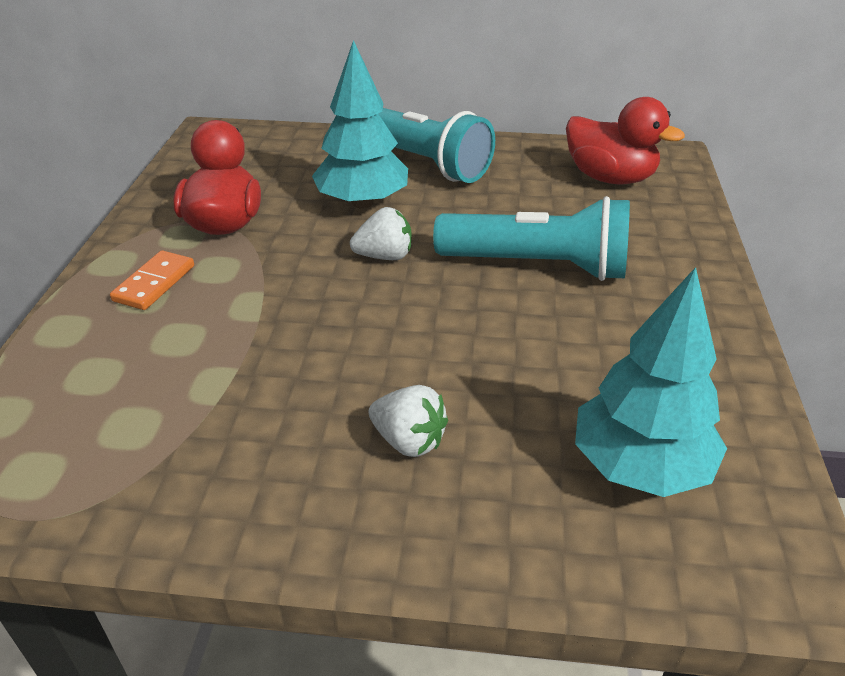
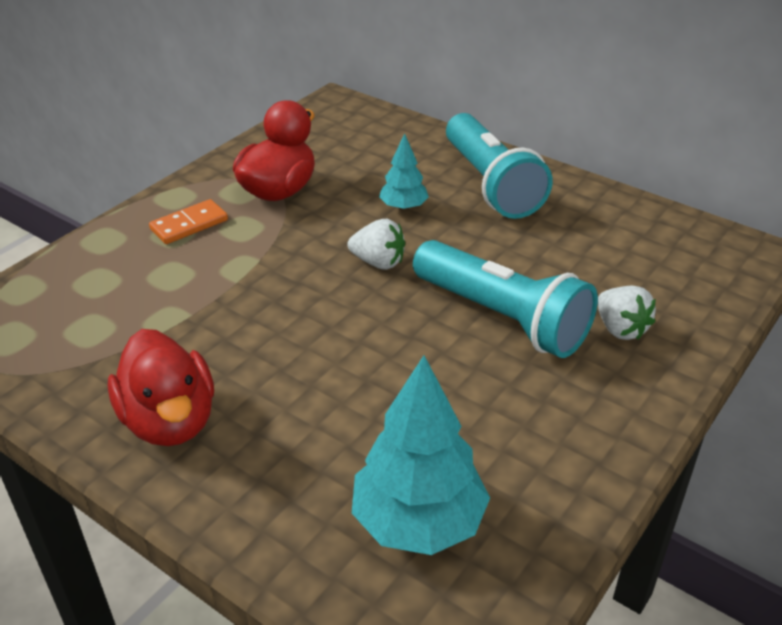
camera: 30 degrees right, 0 degrees up
turquoise tree [312,40,408,208] -> turquoise tree [379,133,429,211], size x0.54
white strawberry [368,385,448,457] -> white strawberry moved to [598,286,656,340]
red duck [566,97,685,184] -> red duck moved to [108,329,214,446]

